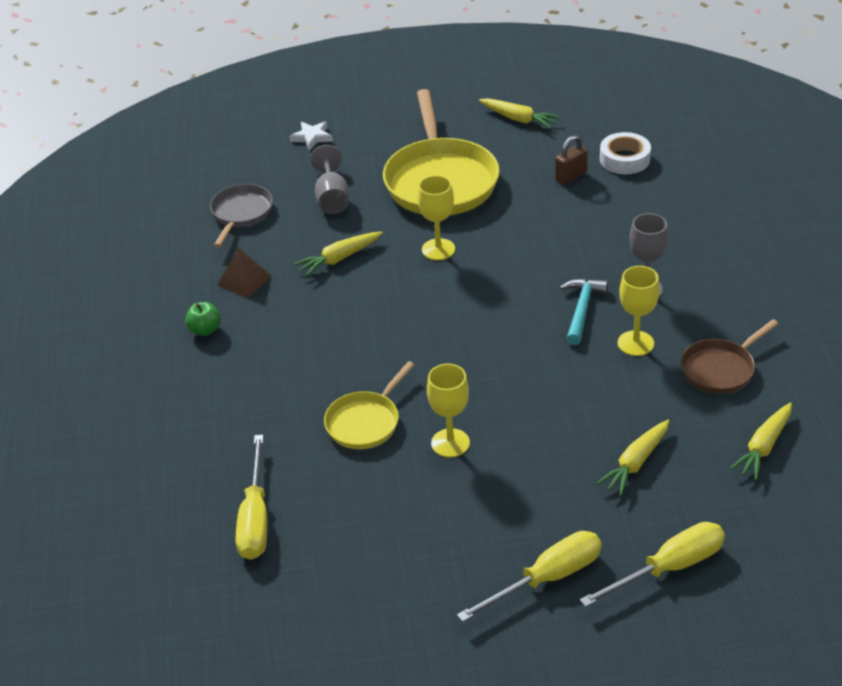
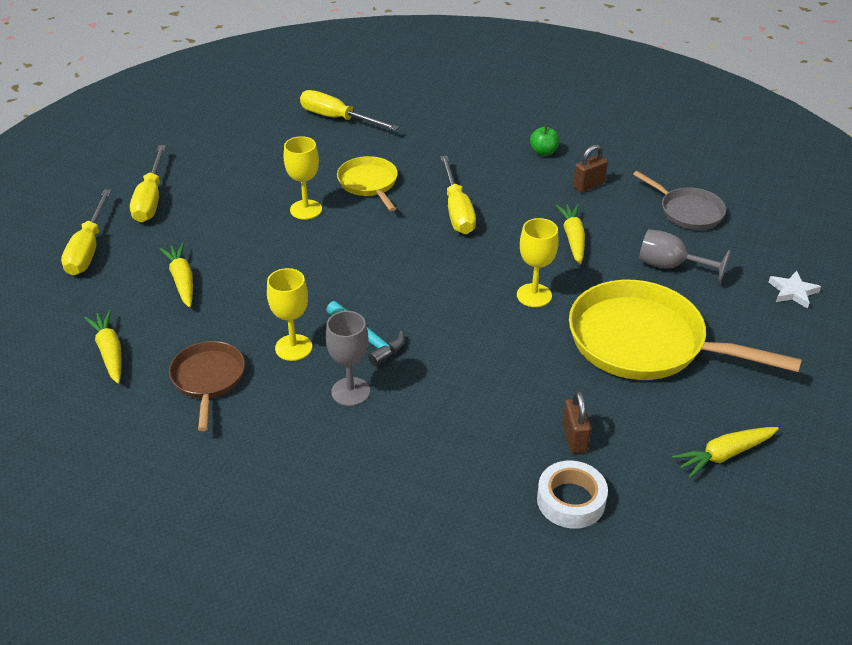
camera: 120 degrees right, 0 degrees up
brown pyramid [217,248,272,298] -> brown padlock [573,144,608,192]
none -> yellow screwdriver [440,156,476,234]

